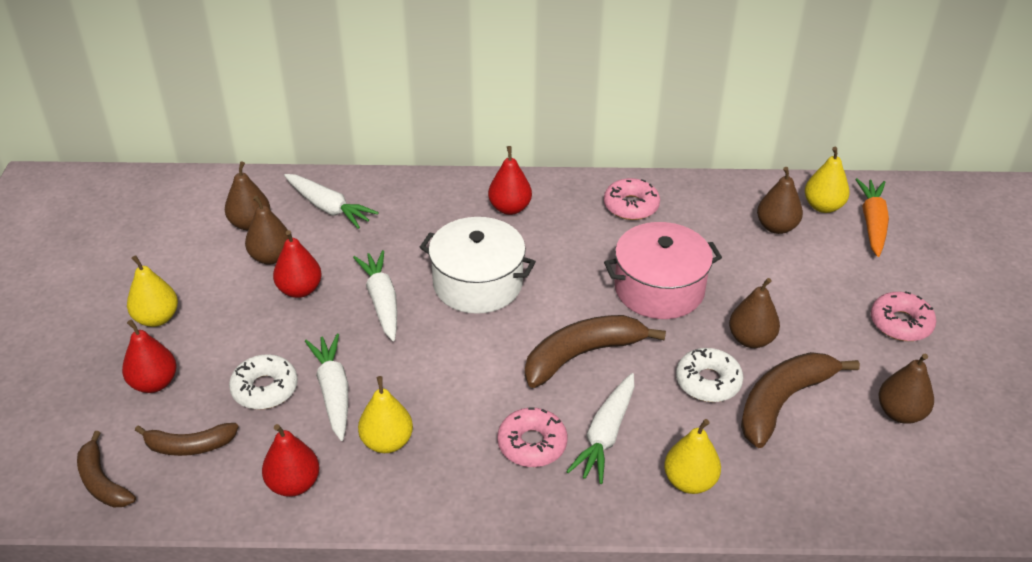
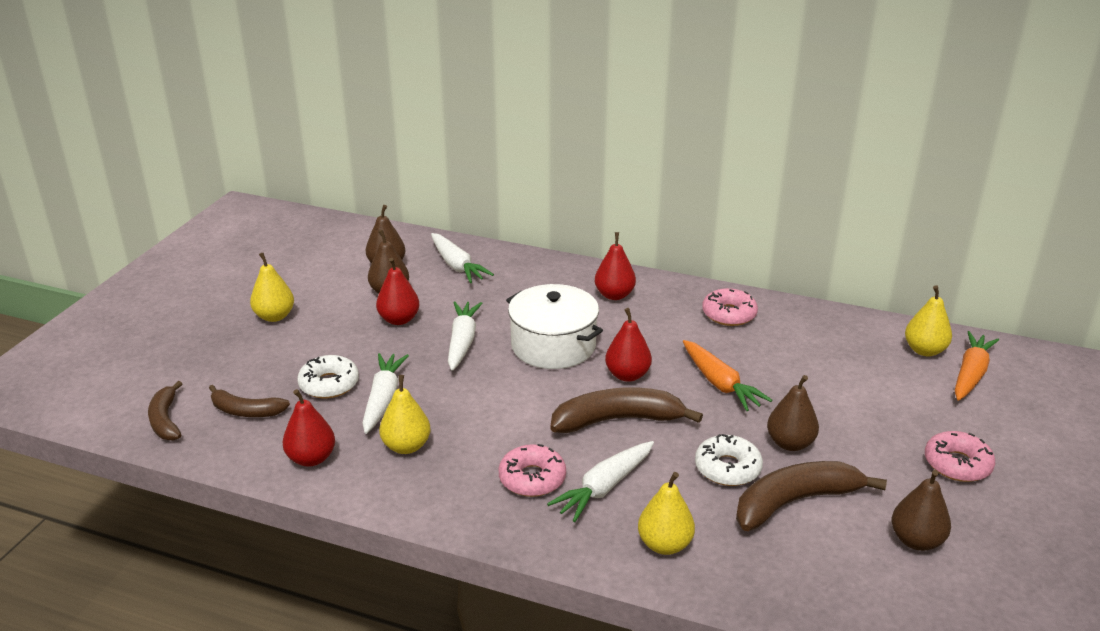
camera: 20 degrees right, 10 degrees down
red pear [122,320,177,393] -> red pear moved to [605,308,652,382]
pink pot [604,222,722,319] -> orange carrot [683,340,772,411]
brown pear [757,167,803,234] -> none

